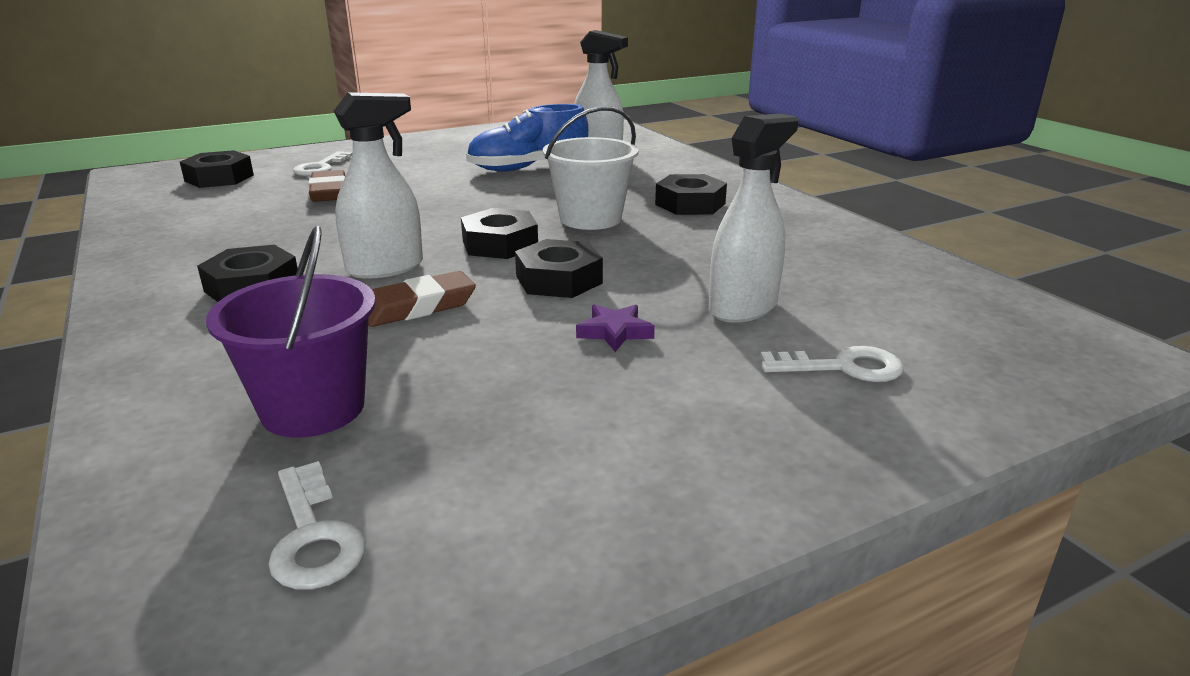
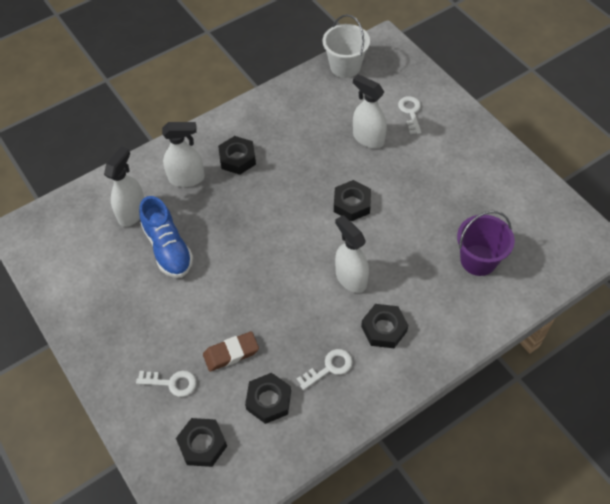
camera: 95 degrees left, 30 degrees up
white key [268,461,366,590] -> white key moved to [297,349,353,390]
brown eraser [368,271,476,327] -> none
black nut [461,208,538,259] -> black nut moved to [245,373,291,424]
white bucket [543,106,638,230] -> white bucket moved to [323,14,370,78]
purple star [576,304,655,352] -> none
none -> white spray bottle [162,122,205,187]

